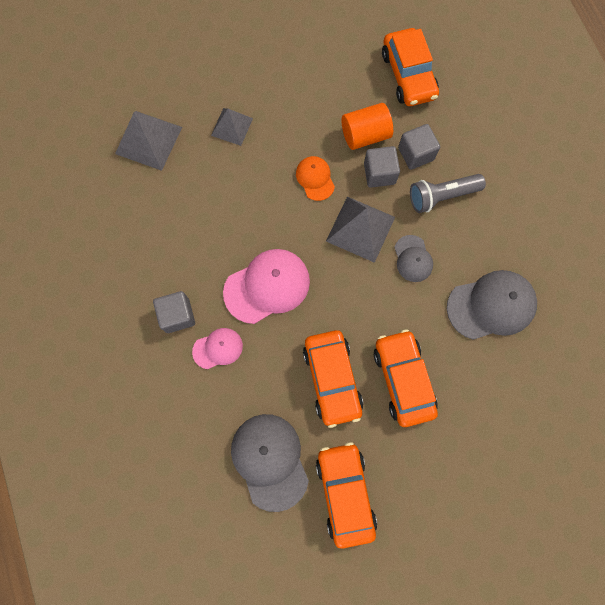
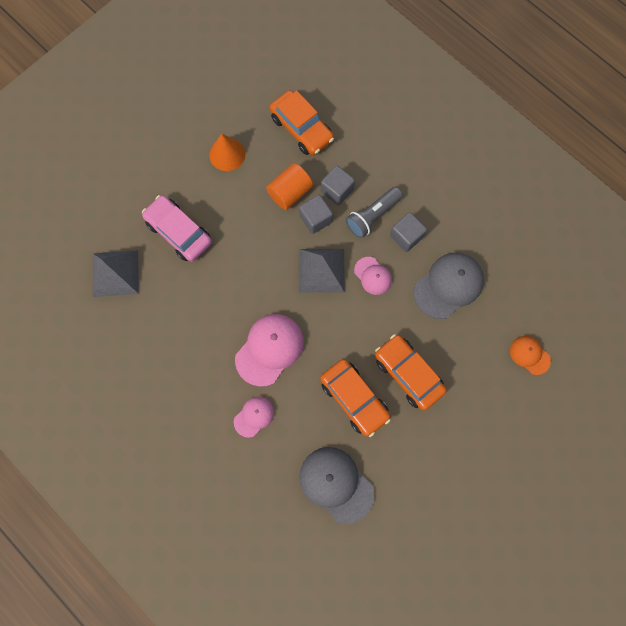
camera: 25 degrees left, 0 degrees up
grey cube [153,291,195,333] -> grey cube moved to [390,212,427,252]
grey pyramid [211,108,253,146] -> pink car [142,195,212,262]
orange cap [296,156,335,201] -> orange cap moved to [510,336,551,375]
orange car [316,442,377,549] -> none
grey cap [394,235,433,282] -> pink cap [354,257,392,295]
none -> orange cone [209,134,245,171]

